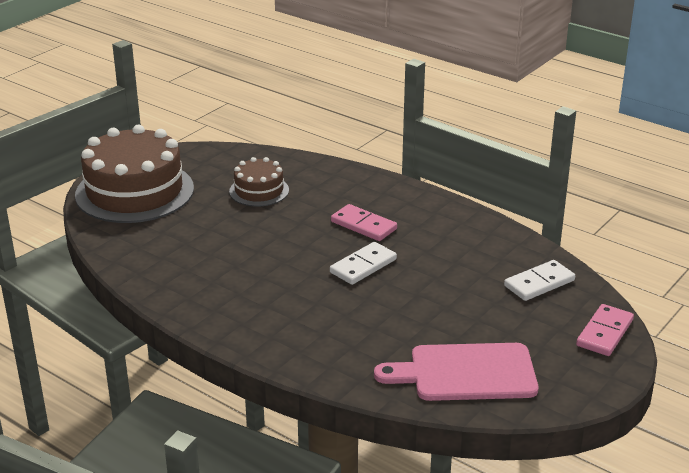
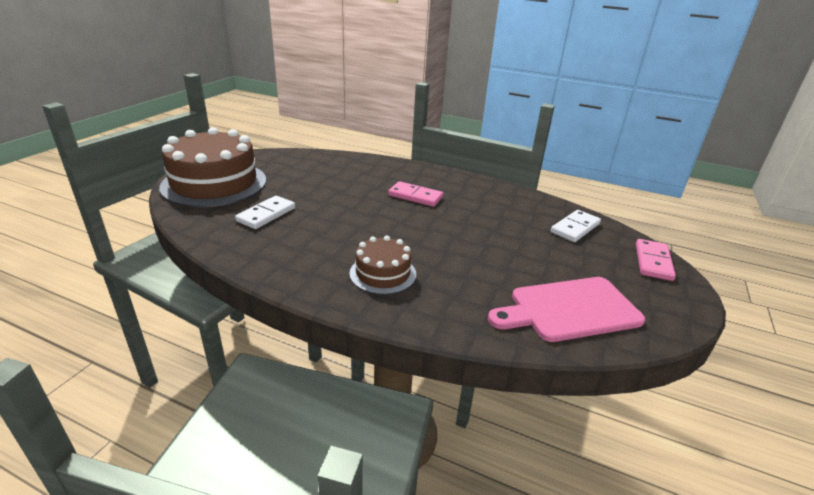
camera: 15 degrees left, 0 degrees up
brown cake [229,157,289,206] -> brown cake moved to [350,236,416,295]
white domino [330,242,397,285] -> white domino moved to [235,196,295,229]

